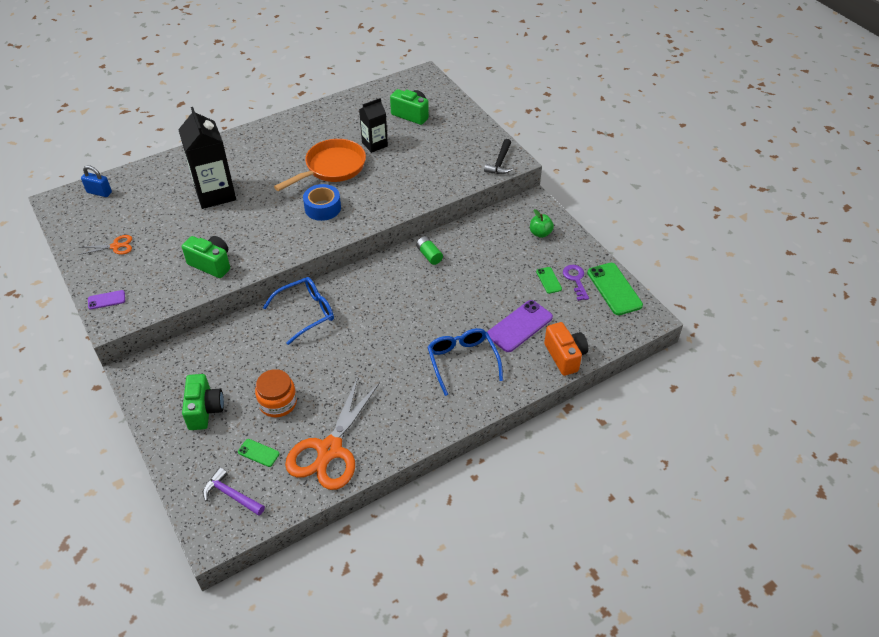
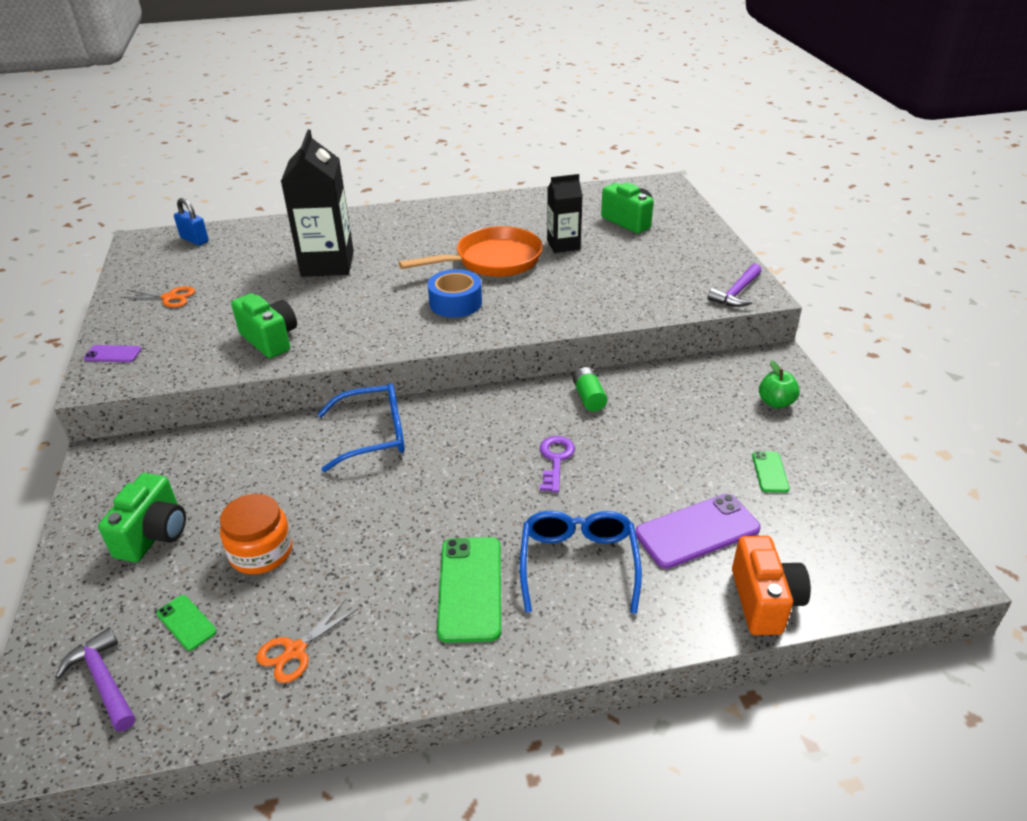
camera: 20 degrees right, 10 degrees down
orange scissors [285,377,380,490] -> orange scissors [256,599,358,683], size x0.45
black hammer [484,139,513,174] -> purple hammer [707,264,762,307]
purple key [563,265,589,301] -> purple key moved to [540,436,575,492]
green phone [587,263,643,315] -> green phone moved to [437,537,501,643]

